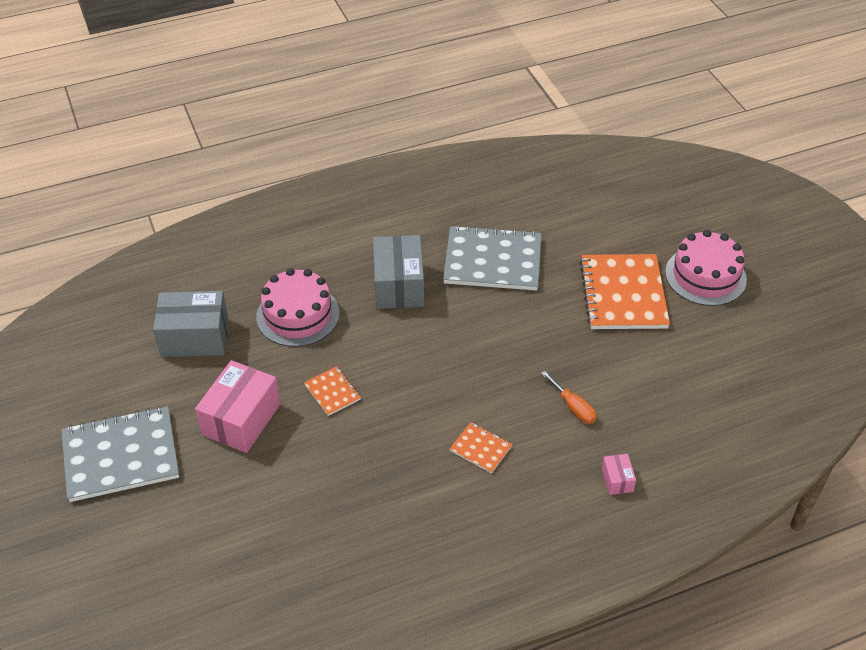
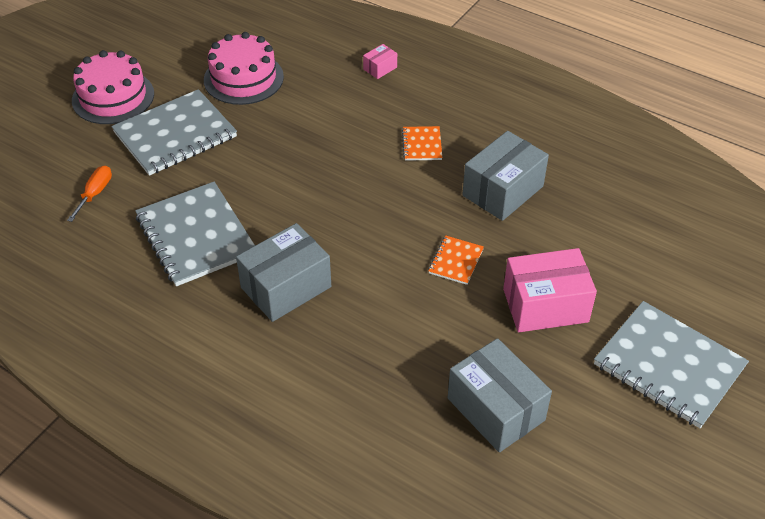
camera: 125 degrees left, 0 degrees up
pink cake [256,268,339,347] -> pink cake moved to [204,32,284,105]
orange screwdriver [541,371,597,424] -> orange screwdriver moved to [67,166,112,222]
orange notebook [580,254,670,329] -> grey notebook [111,89,237,176]
none -> grey box [462,131,549,221]

